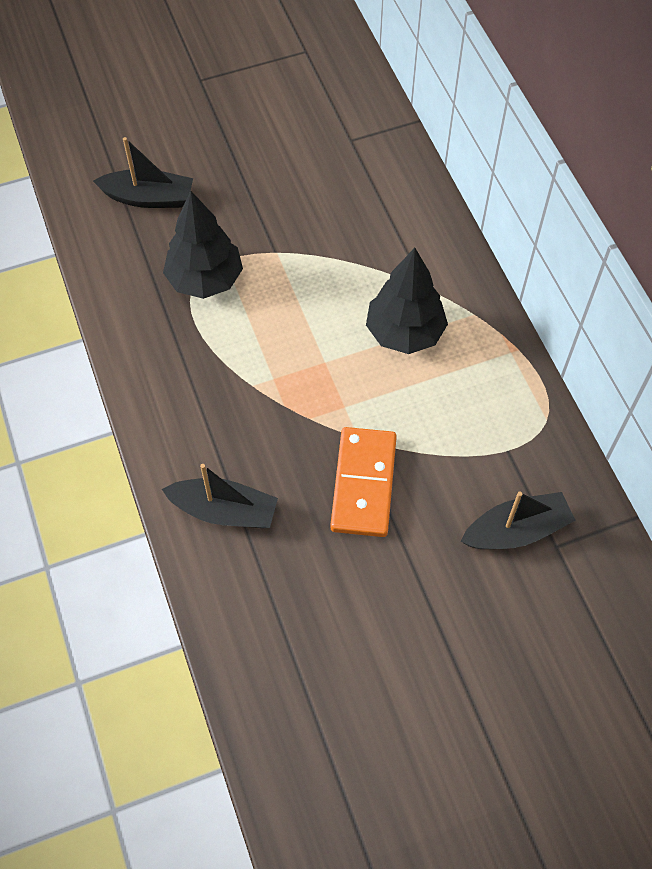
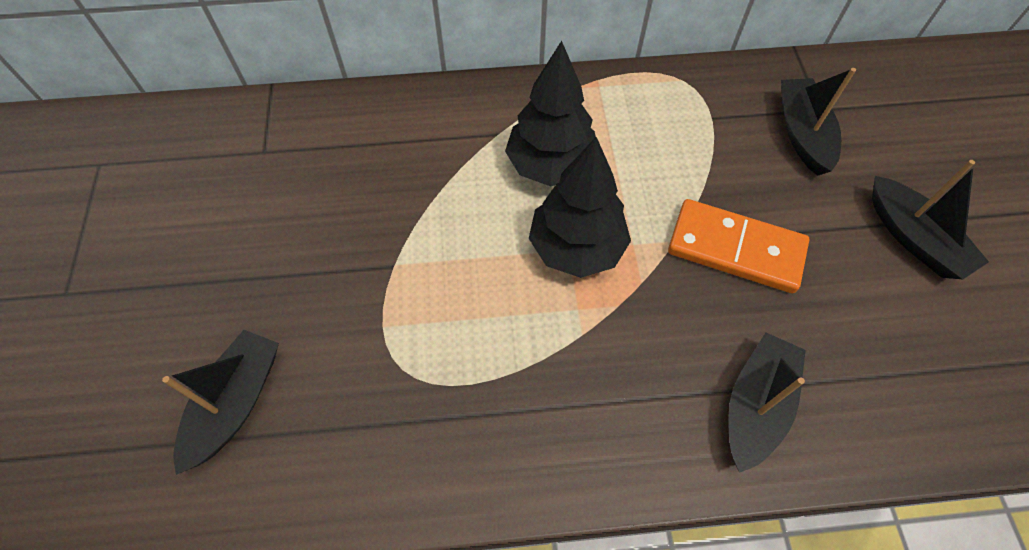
camera: 75 degrees left, 0 degrees up
black tree [163,191,243,299] -> black tree moved to [529,137,631,278]
none -> black boat [872,160,989,279]

